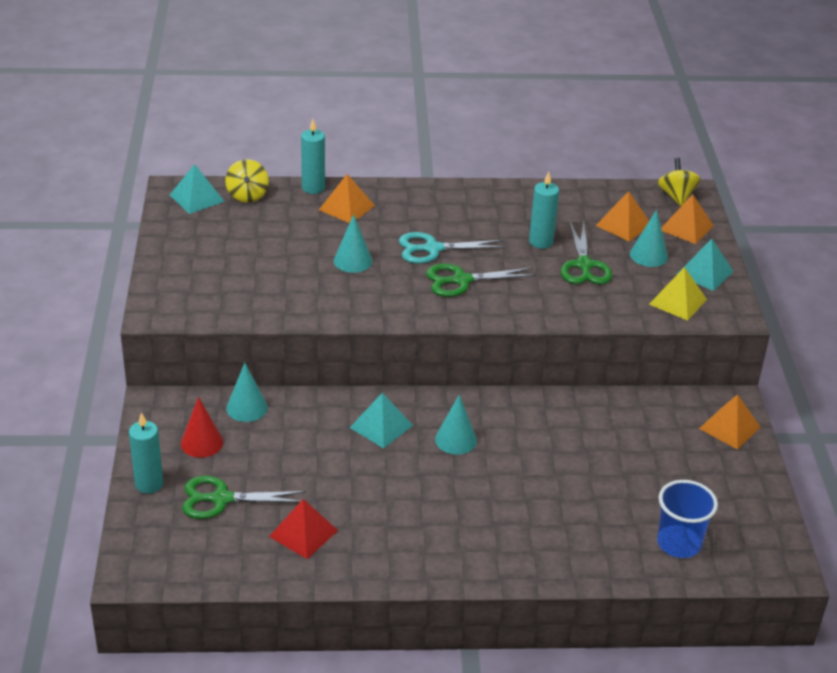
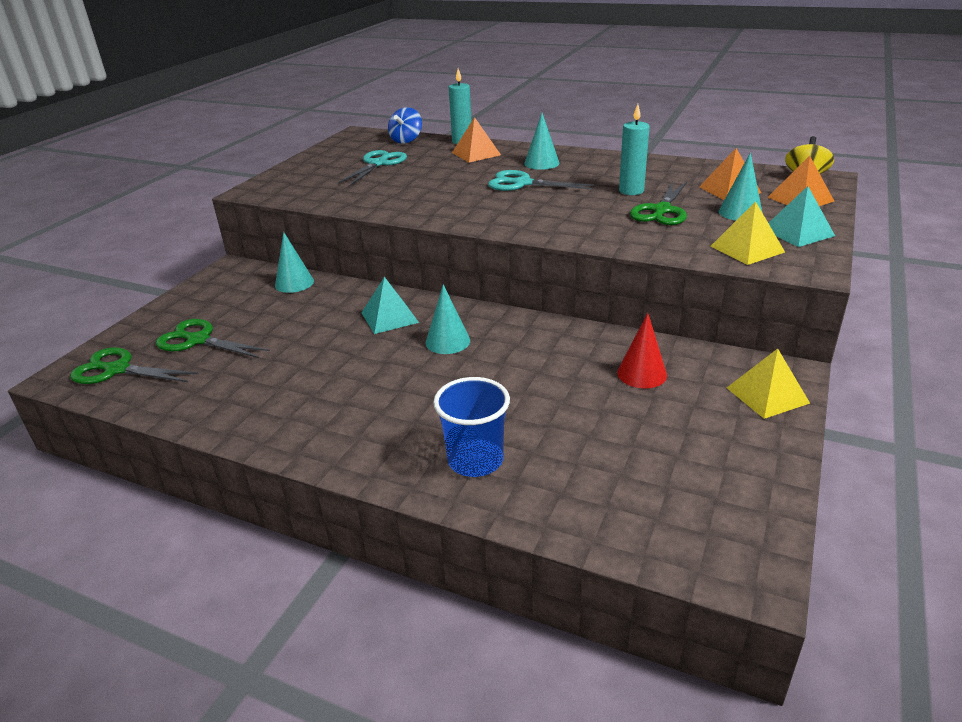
camera: 30 degrees right, 5 degrees down
turquoise candle [129,412,163,494] -> none
turquoise pyramid [170,164,225,214] -> none
red cone [181,397,223,458] -> red cone moved to [617,313,667,388]
yellow spinning top [225,159,269,203] -> blue spinning top [388,107,422,144]
red pyramid [269,499,338,559] -> none
turquoise cone [334,214,373,273] -> turquoise cone moved to [524,113,560,170]
green scissors [426,264,536,297] -> green scissors moved to [70,347,198,384]
blue cup [657,480,718,558] -> blue cup moved to [433,377,510,477]
orange pyramid [699,394,760,450] -> yellow pyramid [727,349,810,419]
none -> turquoise scissors [338,150,407,186]

